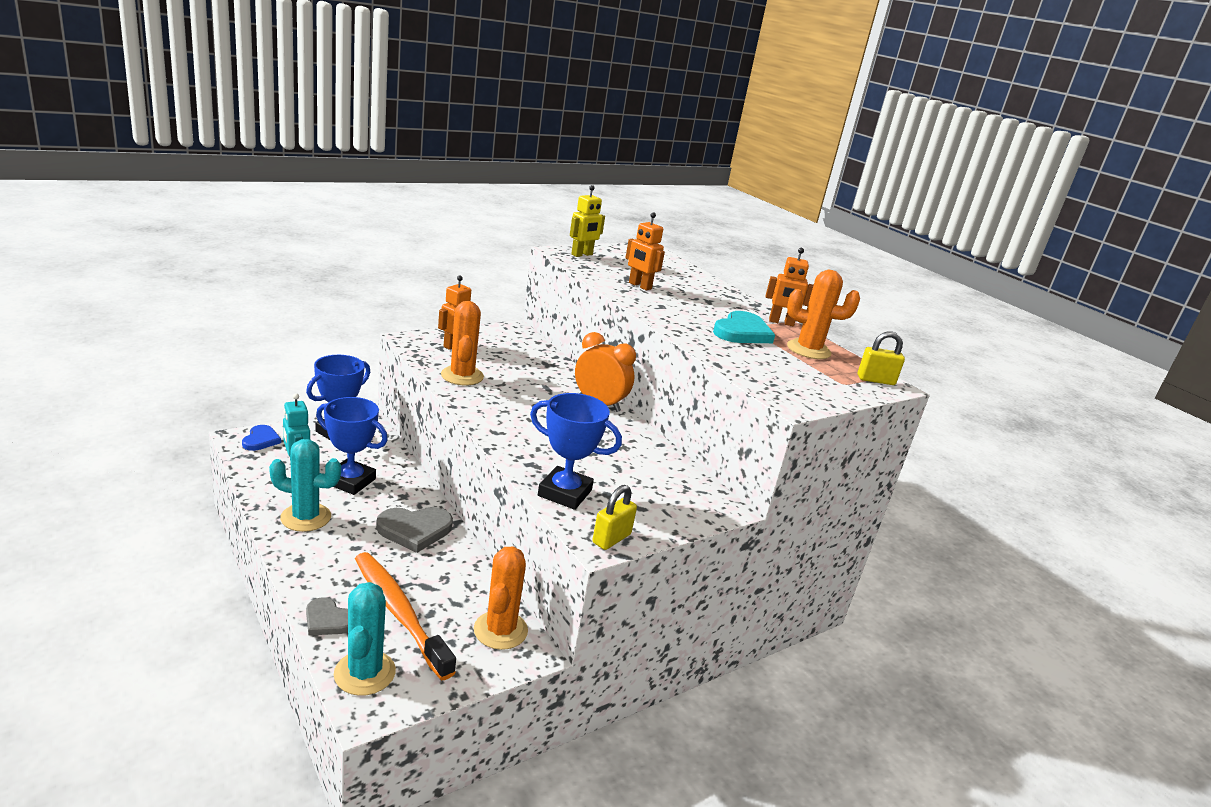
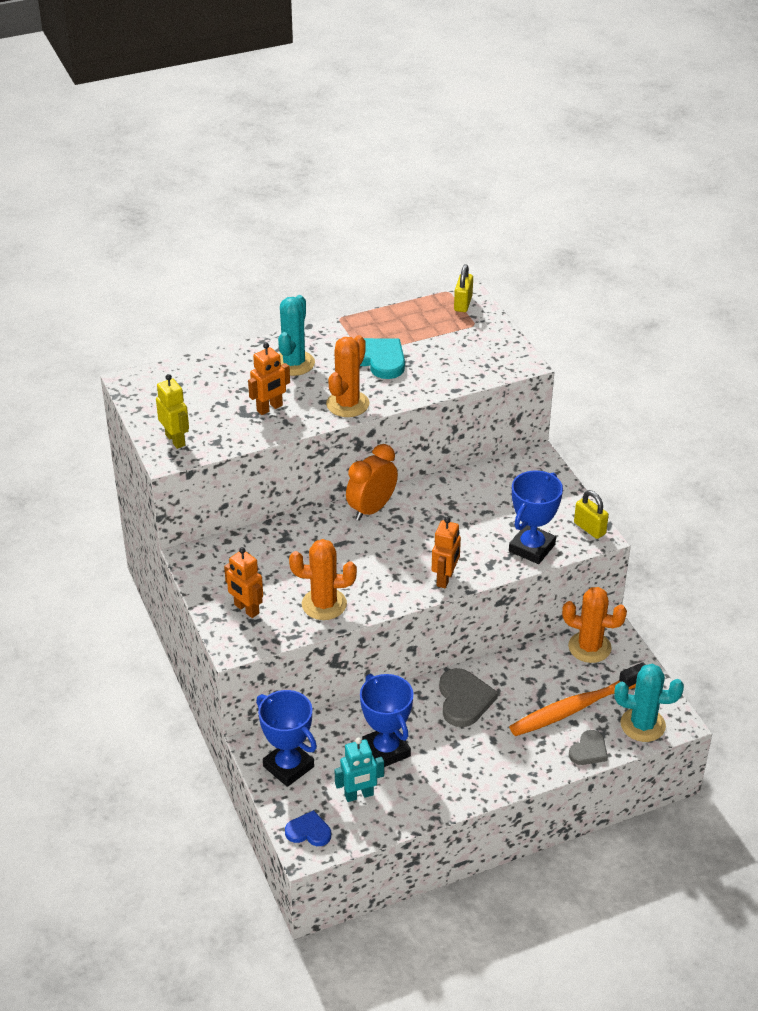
camera: 75 degrees left, 15 degrees up
turquoise cactus [269,439,341,532] -> turquoise cactus moved to [278,295,315,376]
blue trophy [316,397,388,495] -> blue trophy turned 60 degrees counterclockwise [360,674,413,767]
orange robot [766,248,813,326] -> orange robot moved to [432,517,461,588]
orange cactus [787,270,860,359] -> orange cactus moved to [326,335,369,417]

